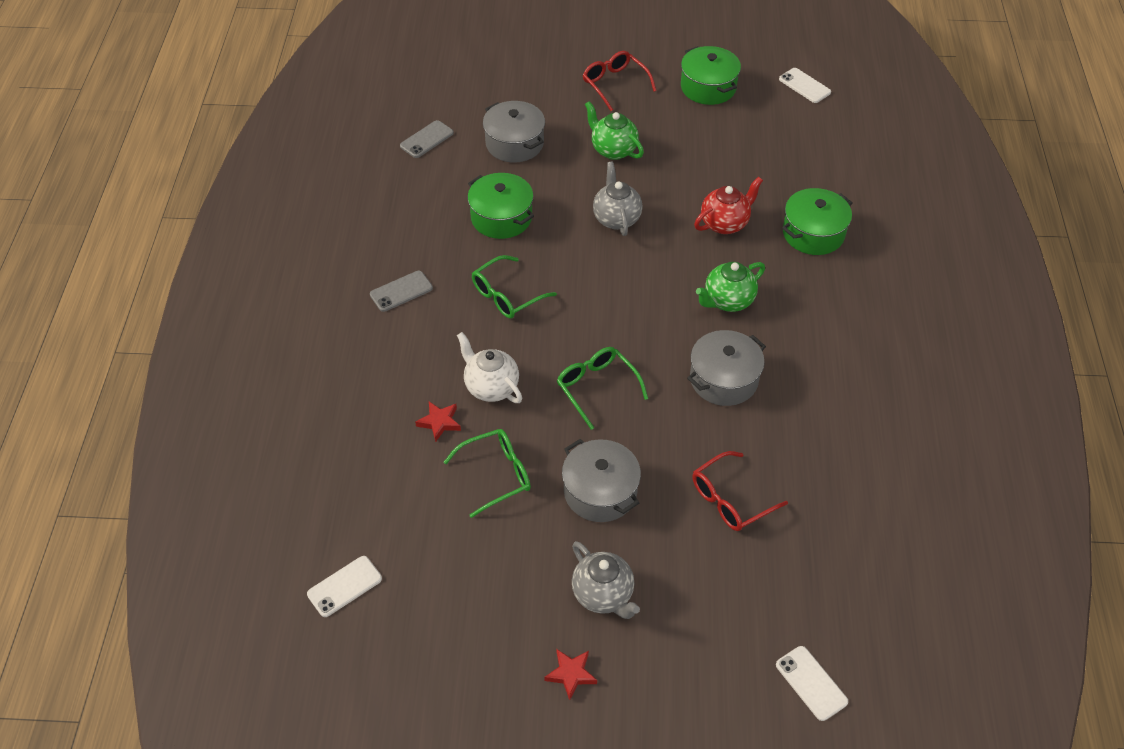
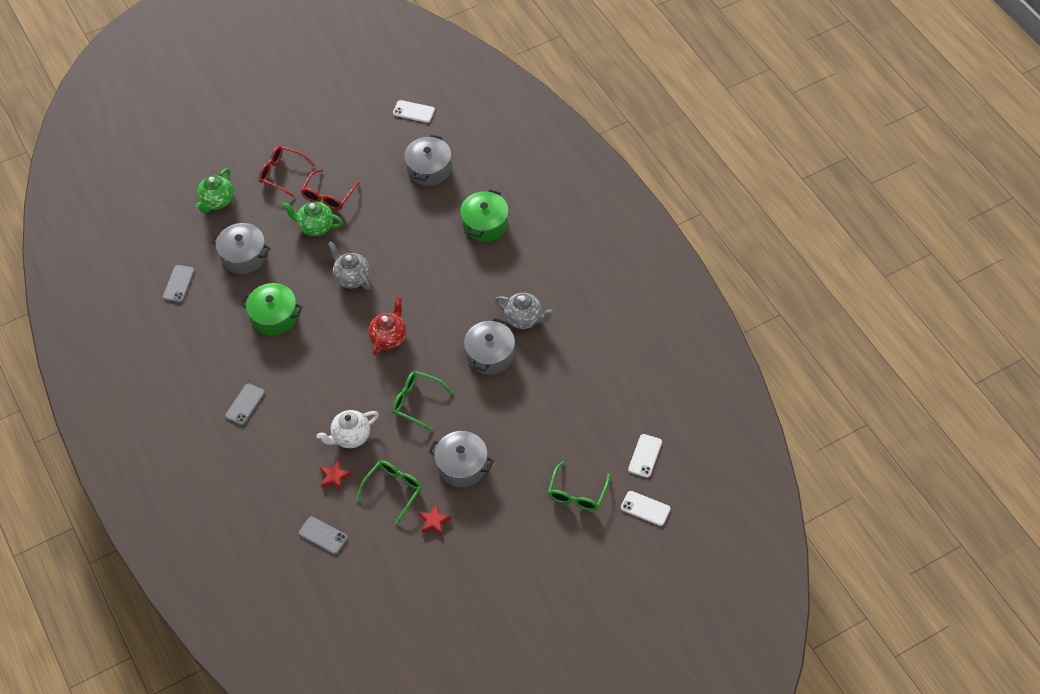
camera: 30 degrees left, 5 degrees up
white phone [307,556,382,617] -> white phone moved to [628,434,662,478]
white teapot [457,332,522,403] -> white teapot turned 45 degrees counterclockwise [316,410,379,448]
green glasses [472,255,557,318] -> green glasses moved to [548,461,610,511]
red star [544,649,597,700] -> red star moved to [419,504,451,535]
grey teapot [572,541,640,619] -> grey teapot moved to [494,293,554,329]
green pot [681,46,741,105] -> none
red glasses [692,451,788,531] -> red glasses moved to [301,169,360,210]
red teapot [694,177,763,234] -> red teapot moved to [368,297,406,356]
green teapot [696,262,765,312] -> green teapot moved to [195,168,234,213]
none -> grey phone [299,517,348,554]
none -> grey pot [404,135,452,186]

